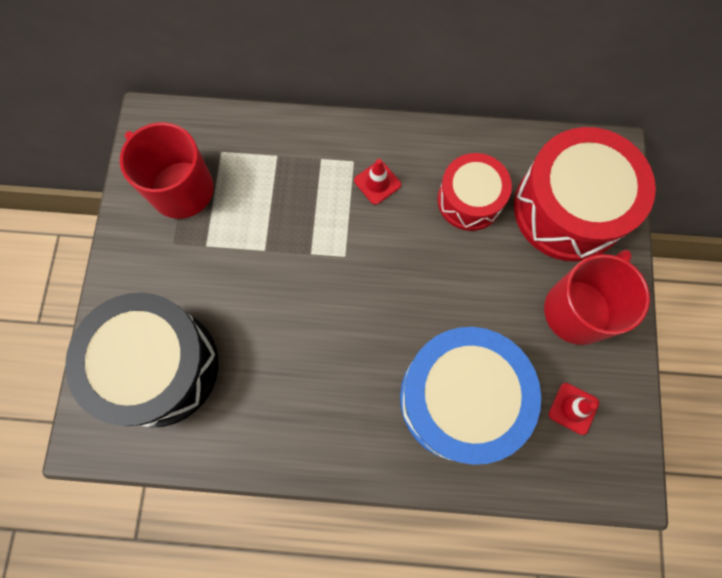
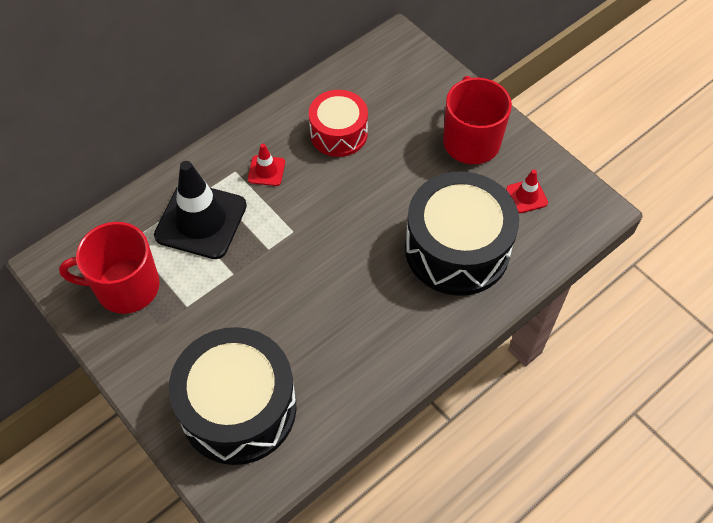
camera: 45 degrees left, 15 degrees down
blue drum [400,327,541,465] -> black drum [405,171,519,296]
red drum [514,127,656,262] -> none
none -> black traffic cone [154,161,247,259]

